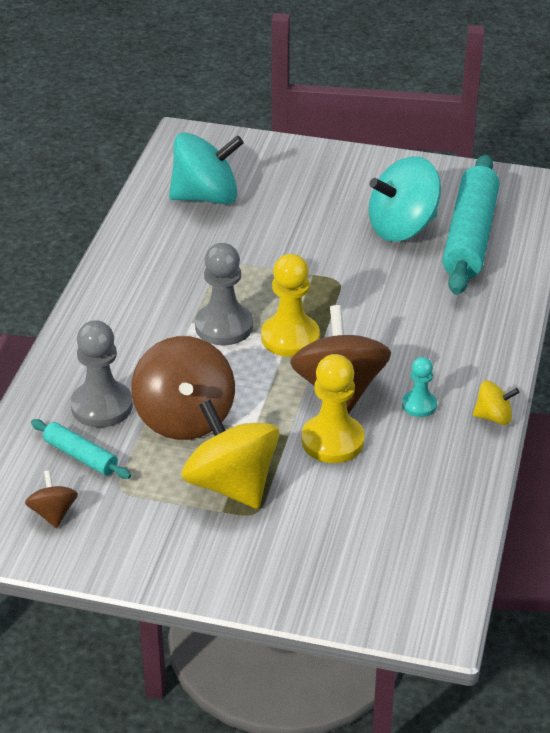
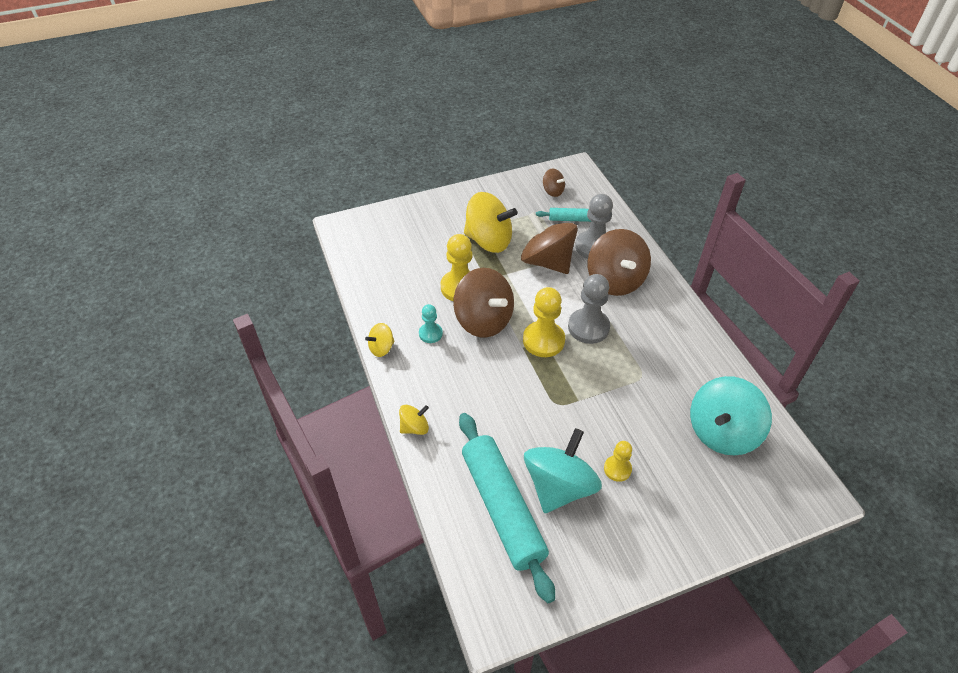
camera: 145 degrees right, 10 degrees up
none -> yellow spinning top [399,405,429,435]
none -> brown spinning top [588,229,651,296]
none -> yellow pawn [604,441,632,482]

